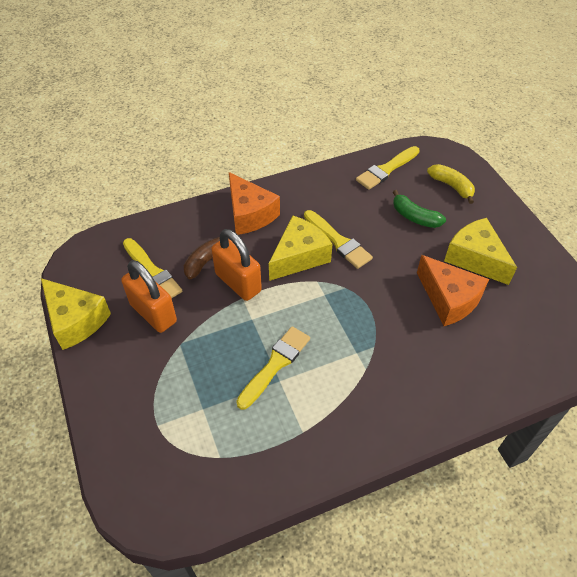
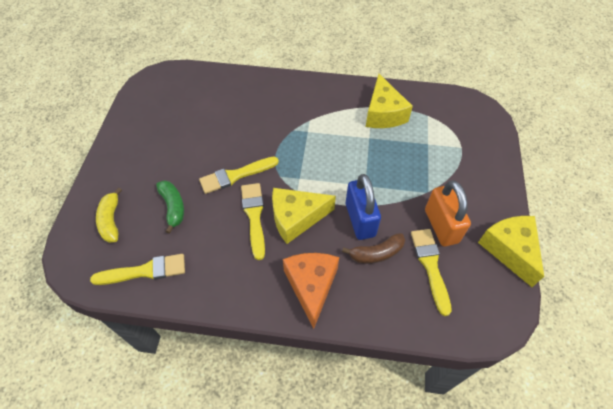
camera: 150 degrees left, 5 degrees up
orange padlock [211,229,262,301] -> blue padlock [346,174,381,240]
yellow brush [236,326,310,410] -> yellow brush moved to [199,156,279,194]
orange cheese [417,255,489,326] -> none
yellow cheese [444,218,517,285] -> yellow cheese moved to [366,74,413,128]

